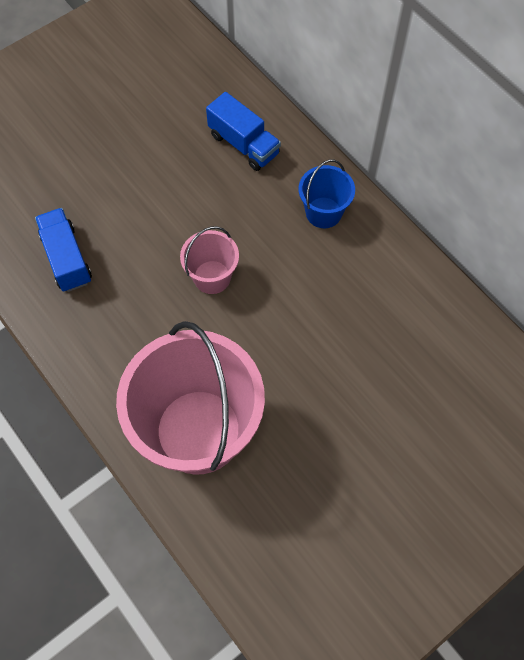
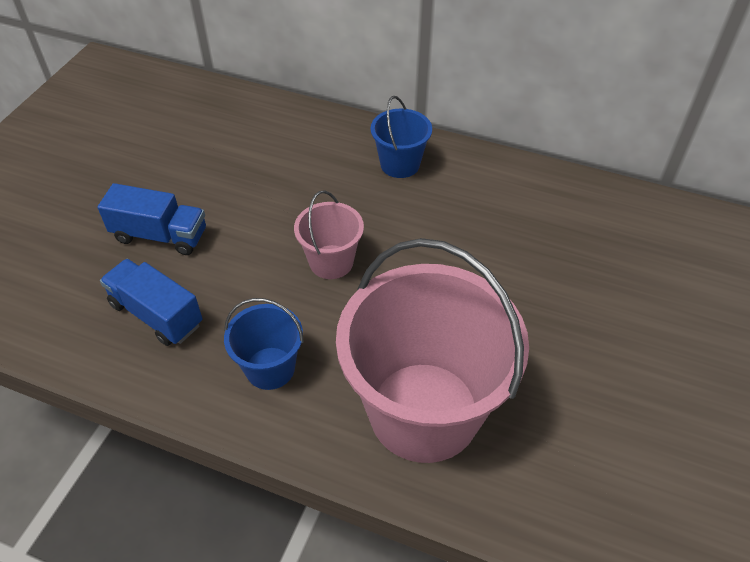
camera: 30 degrees left, 15 degrees down
blue truck [206,92,281,171] -> blue truck moved to [97,183,206,255]
none -> blue bucket [224,298,304,390]

